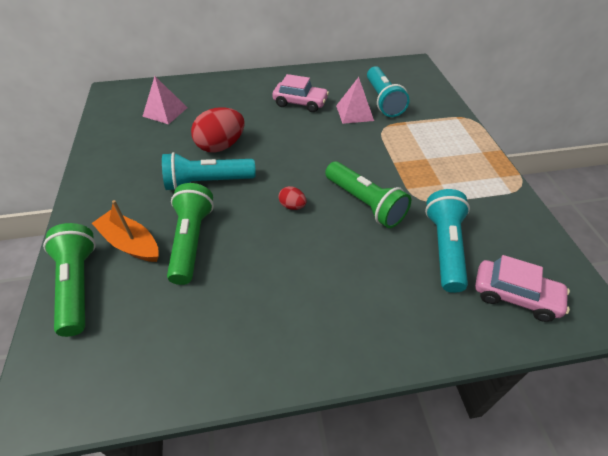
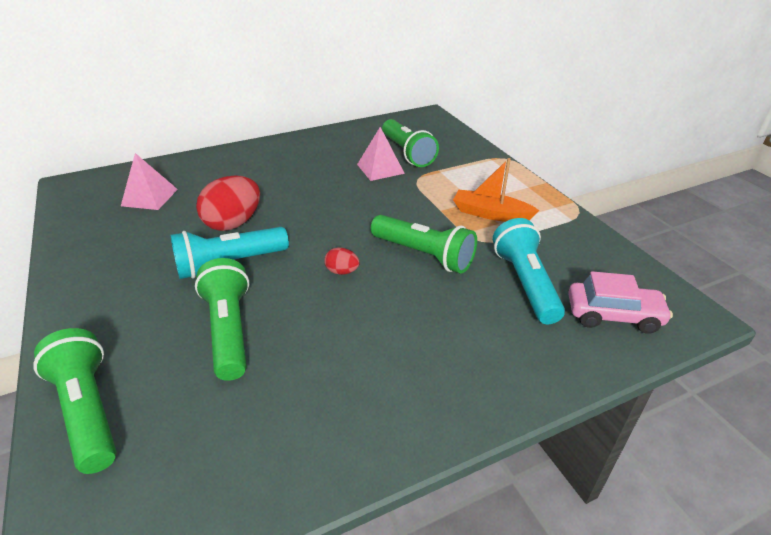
camera: 15 degrees left, 10 degrees down
orange boat [92,200,159,262] -> orange boat moved to [453,158,539,222]
pink car [272,74,329,112] -> none
turquoise flashlight [367,66,410,117] -> green flashlight [382,119,439,167]

